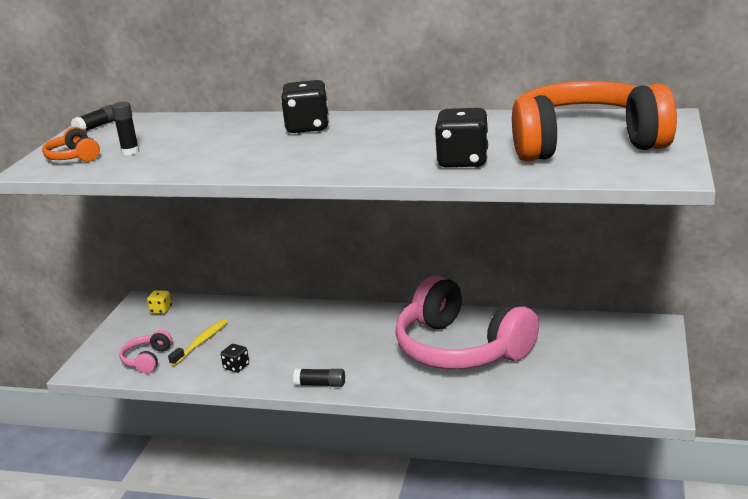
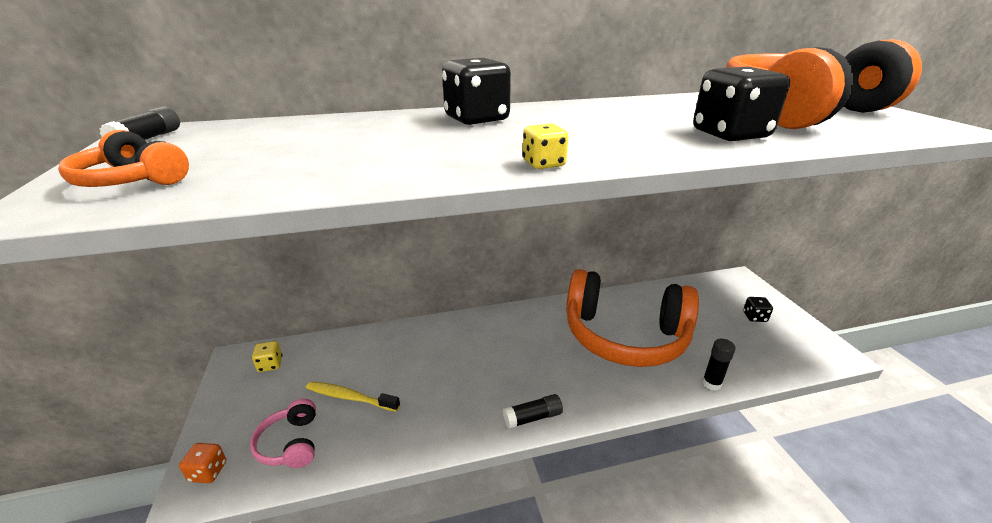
camera: 30 degrees left, 5 degrees up
black glue stick [111,102,139,156] -> black glue stick moved to [702,339,736,391]
yellow toothbrush [168,319,228,366] -> yellow toothbrush turned 75 degrees counterclockwise [306,381,400,412]
black dice [221,344,249,372] -> black dice moved to [743,297,773,322]
pink headphones [395,276,539,369] -> orange headphones [566,269,699,367]
none -> orange dice [179,443,226,483]
none -> yellow dice [523,124,568,169]

